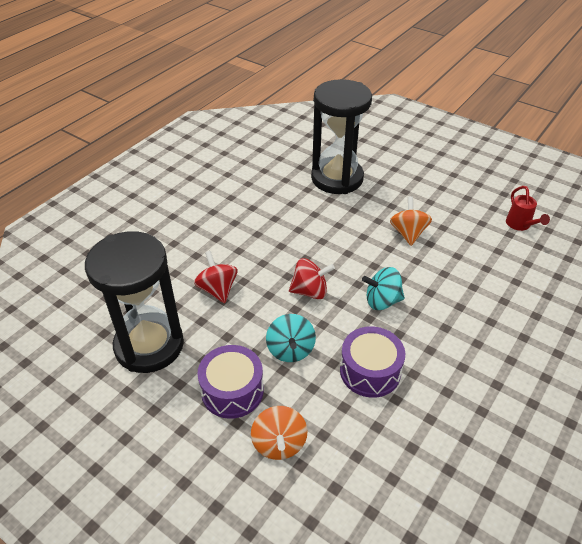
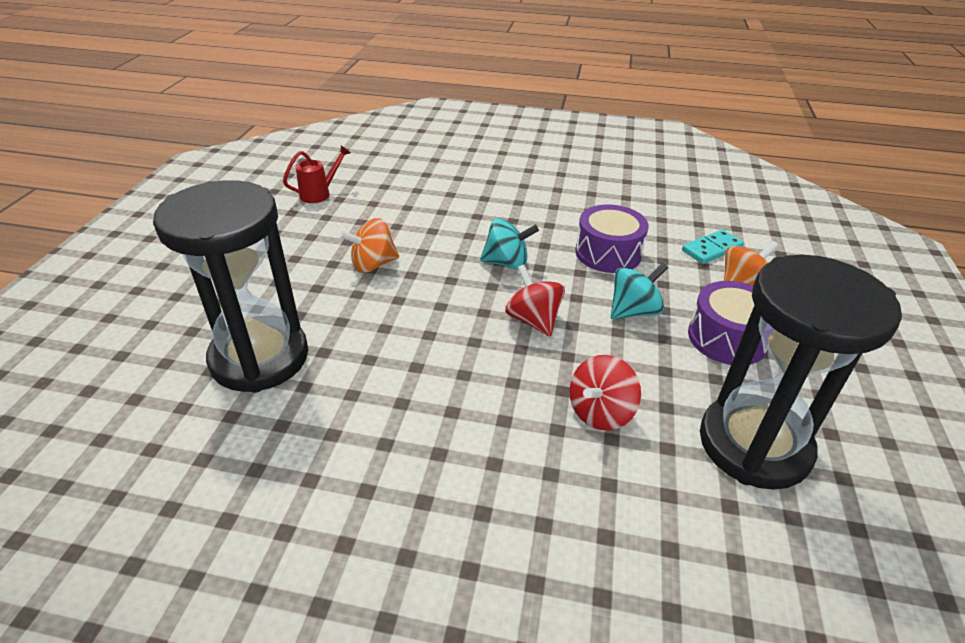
camera: 115 degrees left, 5 degrees down
turquoise spinning top [362,267,405,310] -> turquoise spinning top turned 60 degrees counterclockwise [480,218,539,270]
none -> turquoise domino [682,229,744,264]

